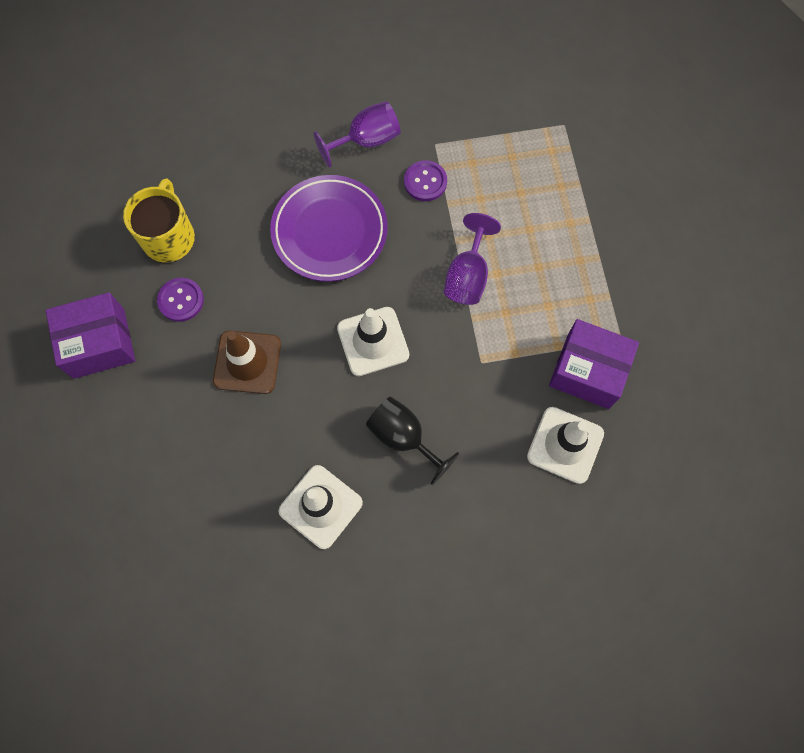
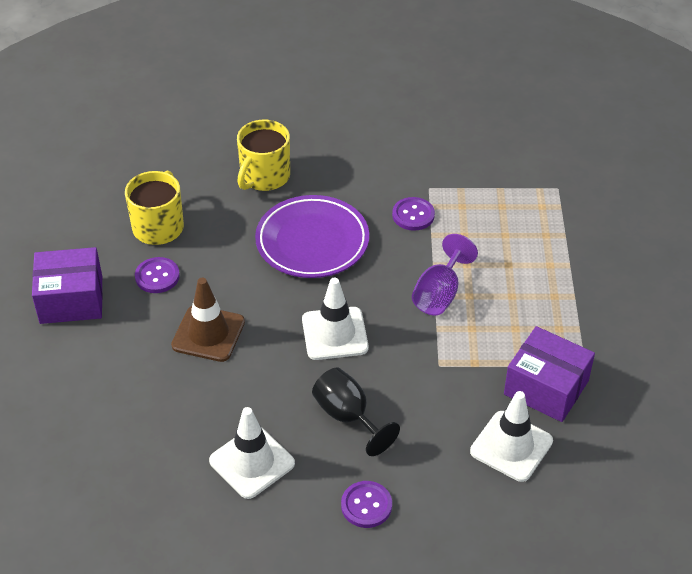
camera: 10 degrees right, 25 degrees down
purple goblet [314,101,401,168] -> none
none -> yellow mug [237,120,290,191]
none -> purple button [341,481,392,528]

